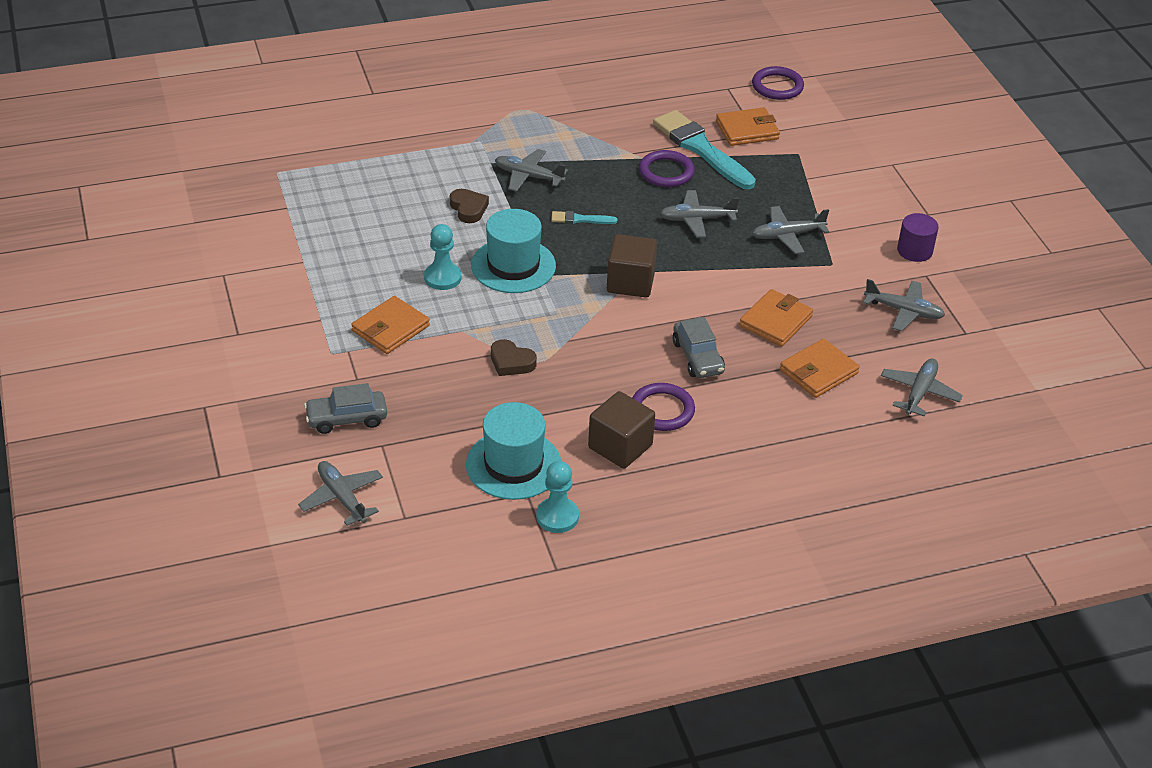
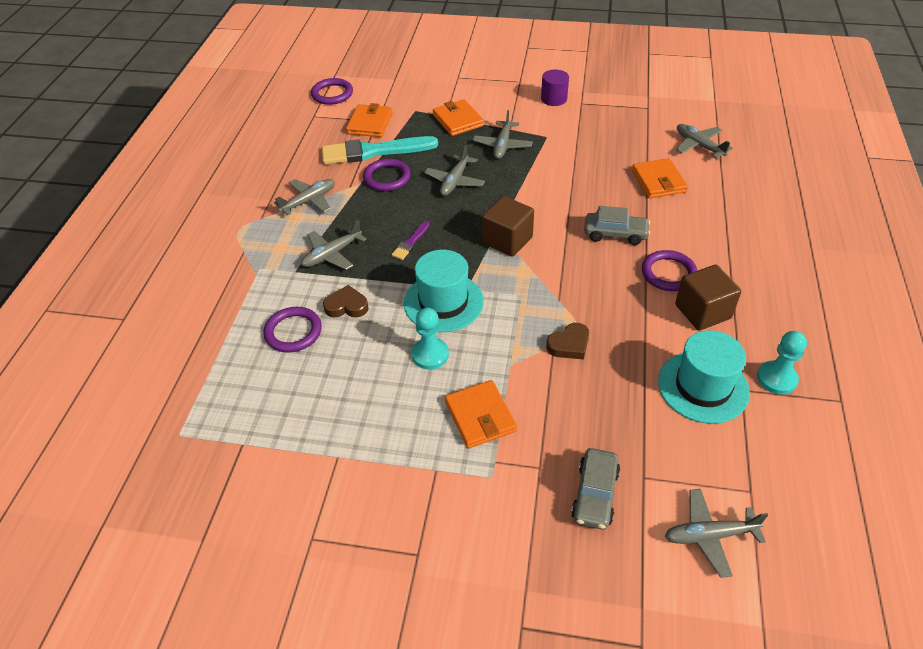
camera: 60 degrees left, 5 degrees up
turquoise brush [551,211,617,224] -> purple brush [391,221,430,260]
orange wallet [739,289,813,347] -> orange wallet moved to [433,99,484,136]
grey plane [864,279,945,331] -> grey plane moved to [274,179,335,215]
none -> purple ring [263,307,322,352]

